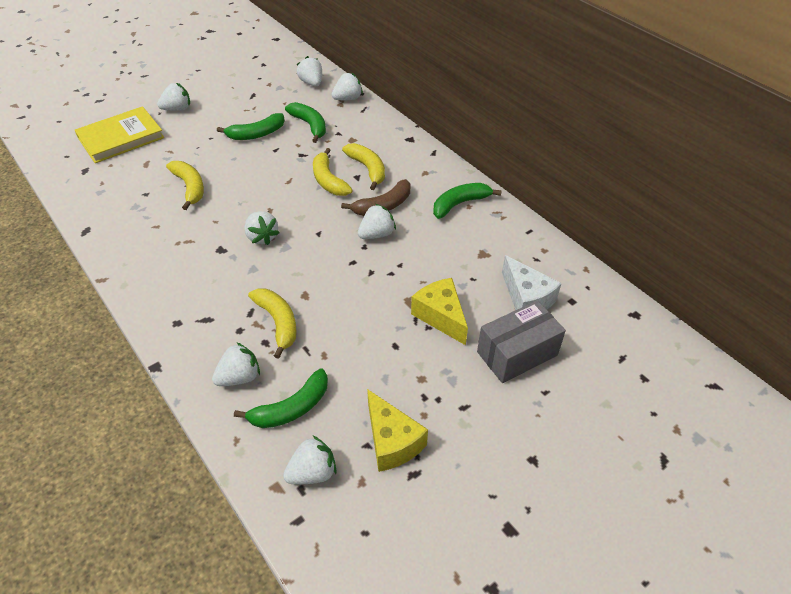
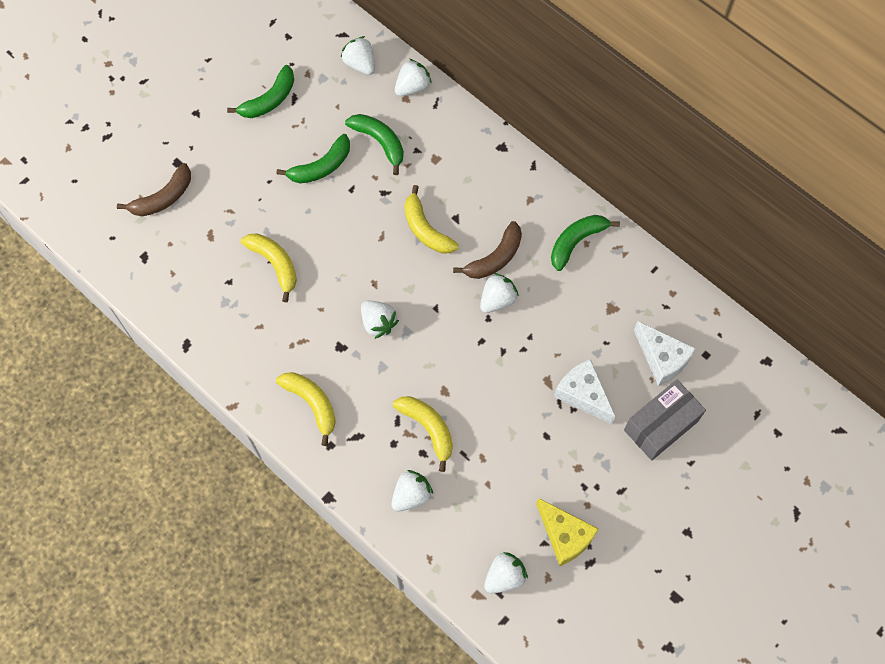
camera: 10 degrees left, 20 degrees up
yellow book [75,106,164,163] -> brown banana [117,163,191,216]
white strawberry [157,83,190,111] -> none
green banana [234,369,328,428] -> green banana moved to [227,65,294,118]
yellow banana [342,143,385,190] -> yellow banana moved to [276,372,336,446]
yellow cheese [411,278,468,345] -> white cheese [554,359,616,424]

